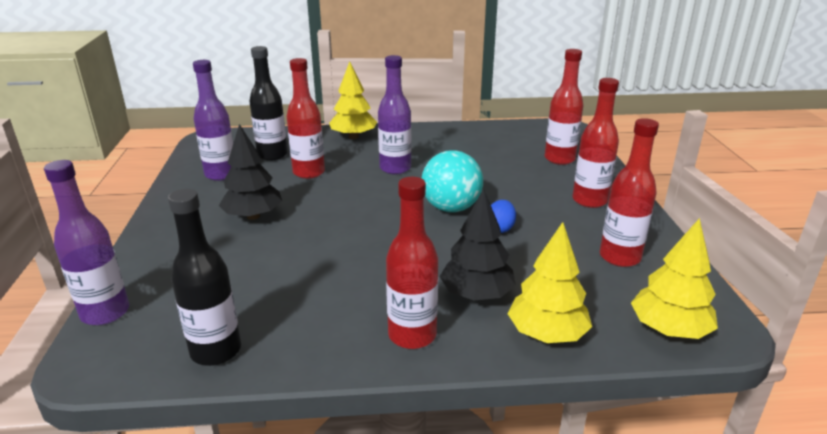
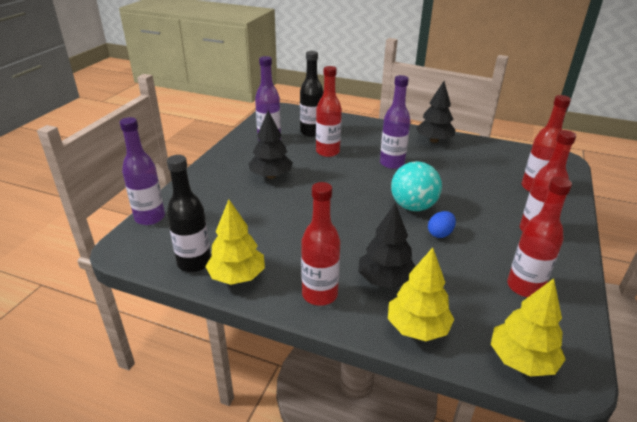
camera: 25 degrees right, 5 degrees up
yellow tree [329,61,377,139] -> yellow tree moved to [205,199,265,285]
none -> black tree [416,81,455,143]

